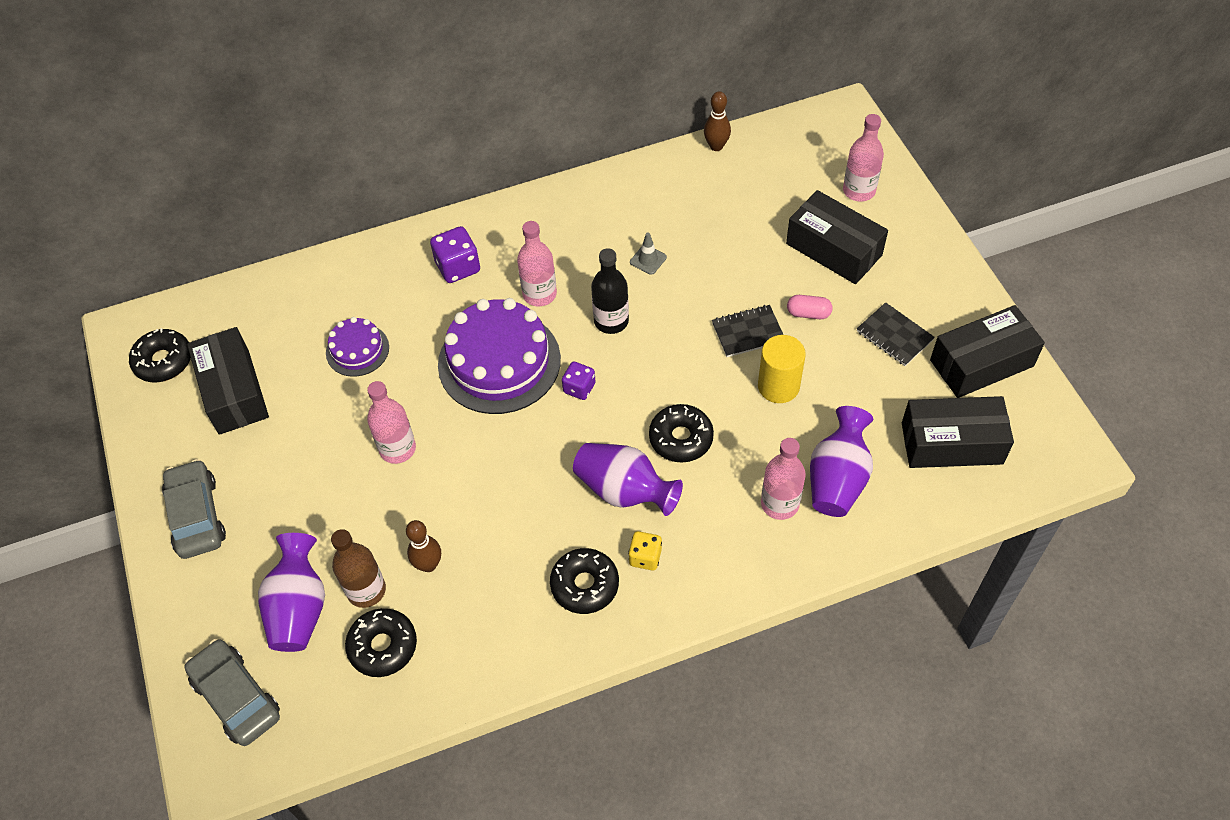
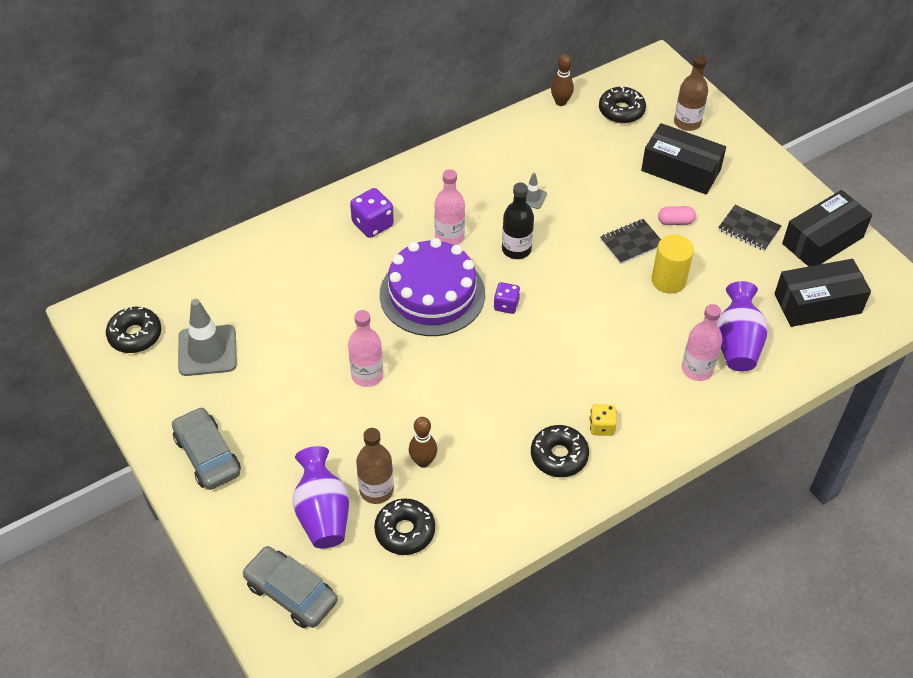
camera: 15 degrees left, 5 degrees down
black box [187,327,269,435] -> grey traffic cone [178,299,237,376]
purple cake [326,317,389,377] -> none
purple vase [573,443,683,516] -> none
black donut [649,404,714,463] -> black donut moved to [599,86,646,124]
pink bottle [843,114,884,202] -> brown bottle [674,55,708,131]

